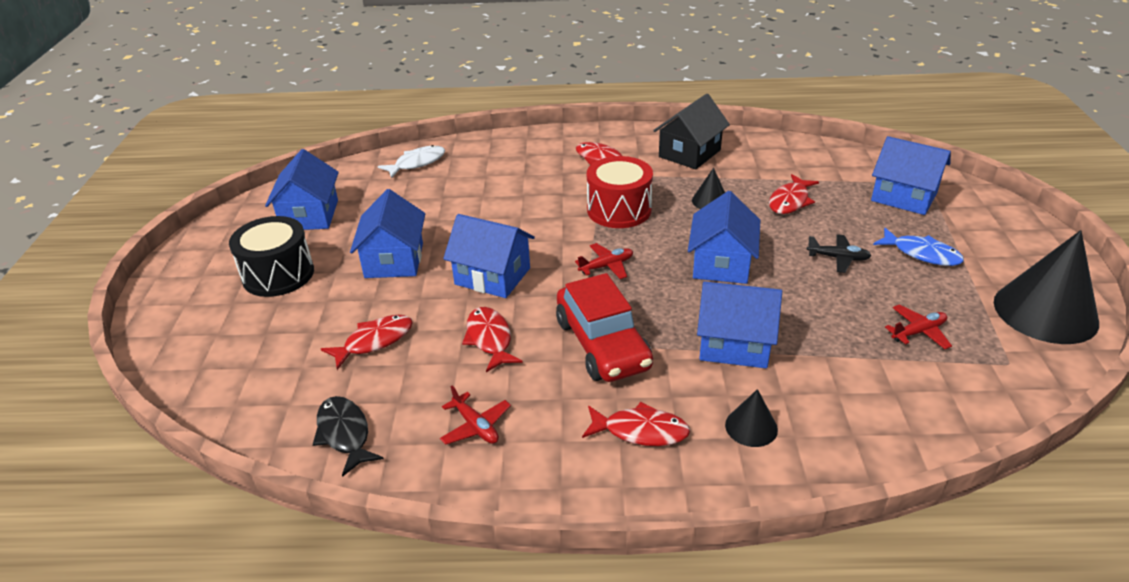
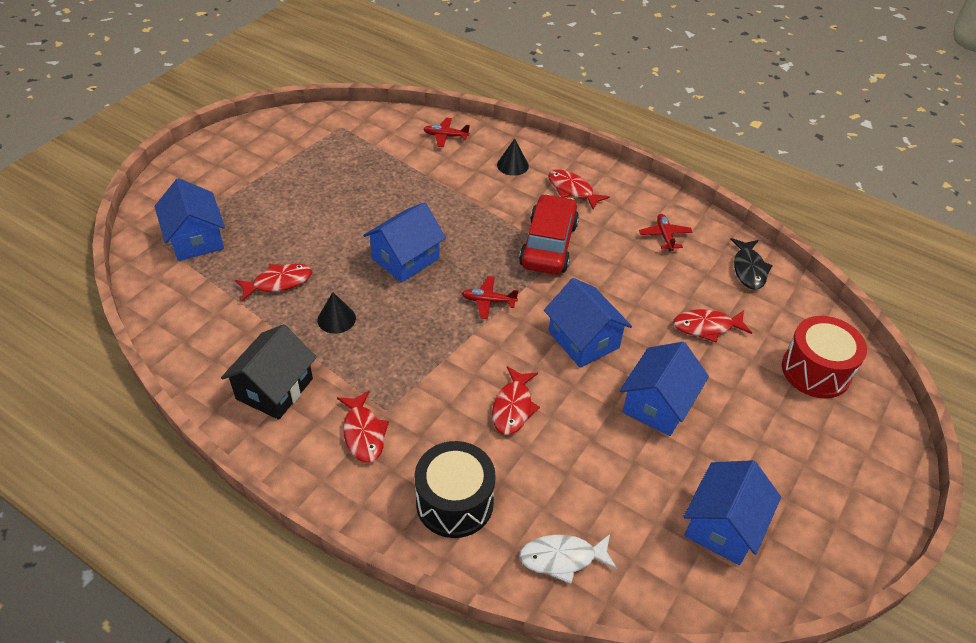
camera: 150 degrees left, 10 degrees up
black drum [229,216,314,297] -> black drum moved to [415,441,496,538]
red fish [462,307,523,372] -> red fish moved to [492,366,540,435]
red drum [587,156,653,228] -> red drum moved to [782,316,867,398]
black house [653,94,730,170] -> black house turned 45 degrees counterclockwise [221,324,317,420]
blue house [697,281,782,368] -> none
black plane [807,234,871,273] -> none
blue fish [873,228,964,266] -> none
red plane [885,304,952,349] -> red plane moved to [423,118,470,147]
black cone [994,230,1099,344] -> none

